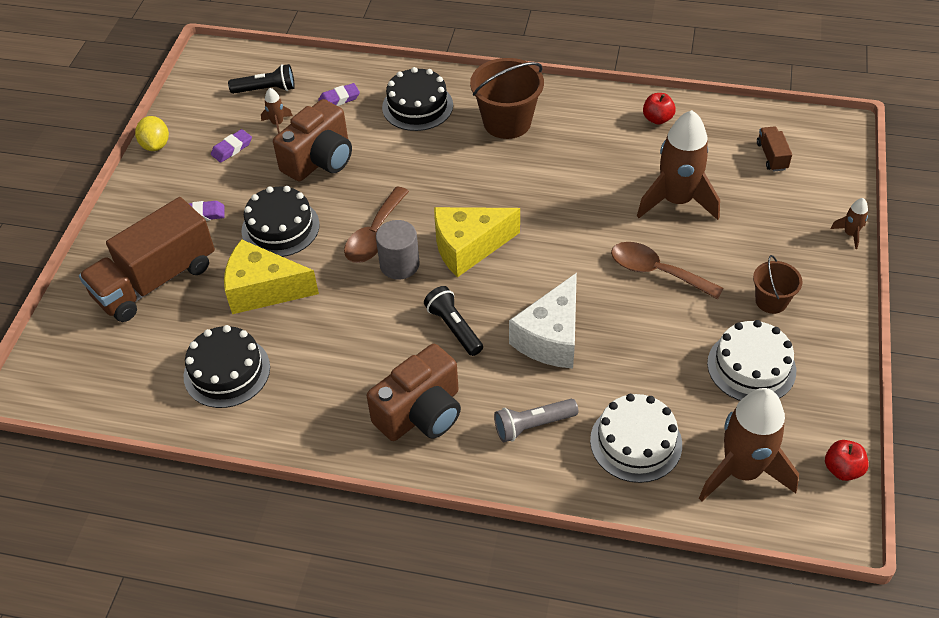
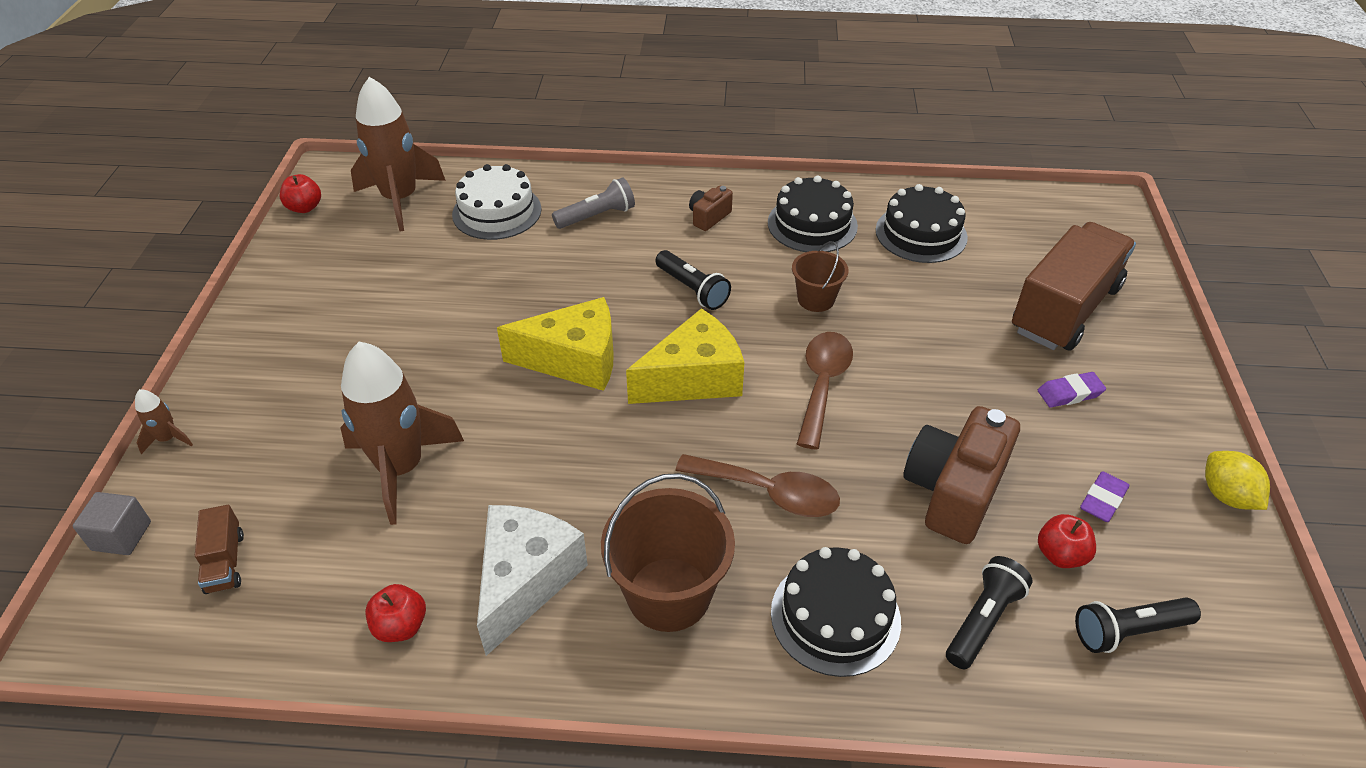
camera: 170 degrees right, 5 degrees down
yellow cheese [224,239,319,314] -> yellow cheese moved to [497,297,614,391]
black cake [241,186,320,257] -> black cake moved to [768,175,858,252]
brown rocket [261,88,293,134] -> red apple [1038,514,1096,568]
purple eraser [318,83,360,106] -> black flashlight [946,556,1033,669]
brown camera [367,344,461,441] -> brown camera [689,186,733,231], size x0.48
grey cylinder [376,220,420,279] -> none
white cheese [509,273,577,369] -> white cheese moved to [477,505,588,656]
brown spoon [611,242,724,300] -> brown spoon moved to [675,454,840,517]
white cake [707,320,796,401] -> none
brown bucket [753,255,803,314] -> brown bucket moved to [792,241,848,312]
none -> grey cube [73,492,151,555]

